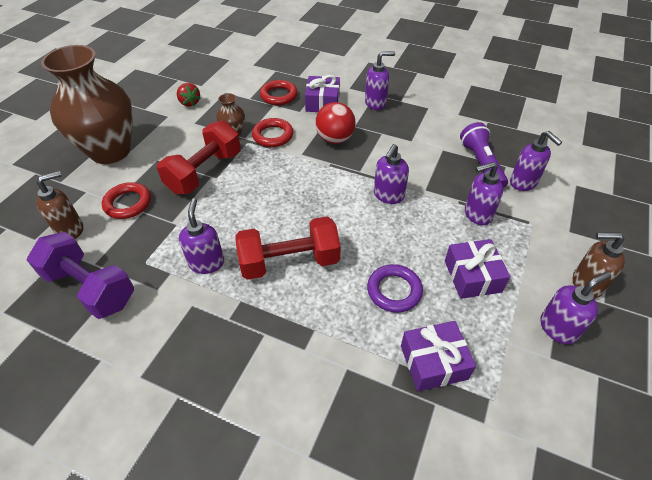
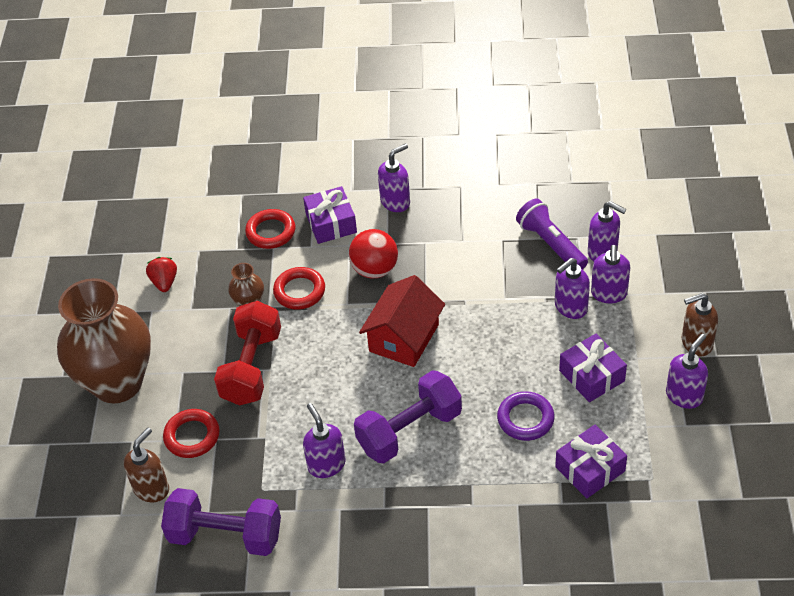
camera: 20 degrees left, 0 degrees up
red strawberry [177,83,201,107] -> red strawberry turned 135 degrees counterclockwise [146,257,177,292]
red dumbbell [236,216,341,280] -> purple dumbbell [354,370,462,463]
purple soap dispenser [374,144,409,204] -> purple soap dispenser moved to [591,245,631,303]
none -> red house [359,275,445,367]

